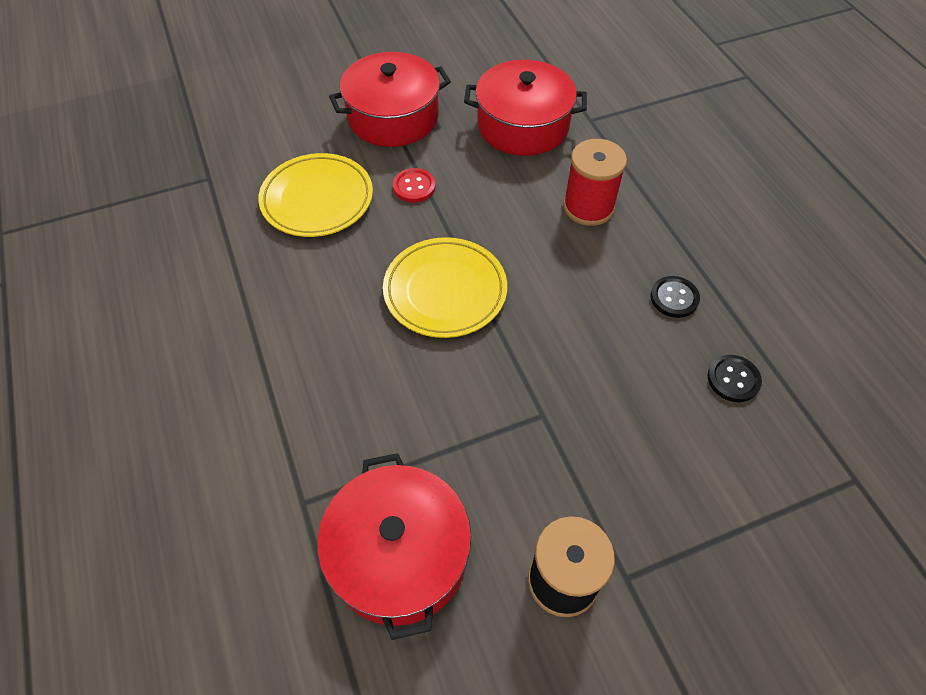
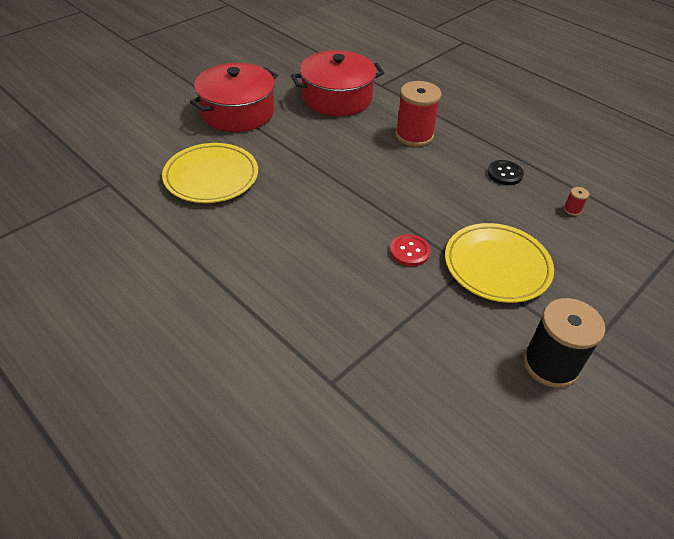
camera: 25 degrees left, 10 degrees down
red pot [317,453,471,640] -> none
yellow plate [383,237,507,338] -> yellow plate moved to [445,223,554,303]
red button [393,168,436,203] -> red button moved to [390,234,431,266]
black button [708,355,762,402] -> red spool [564,187,589,216]

